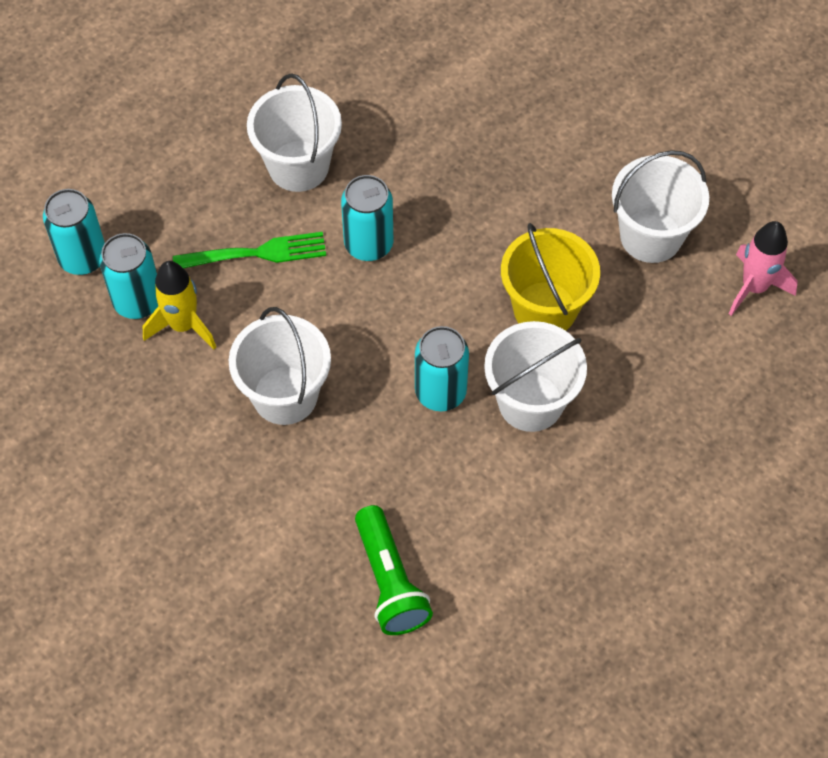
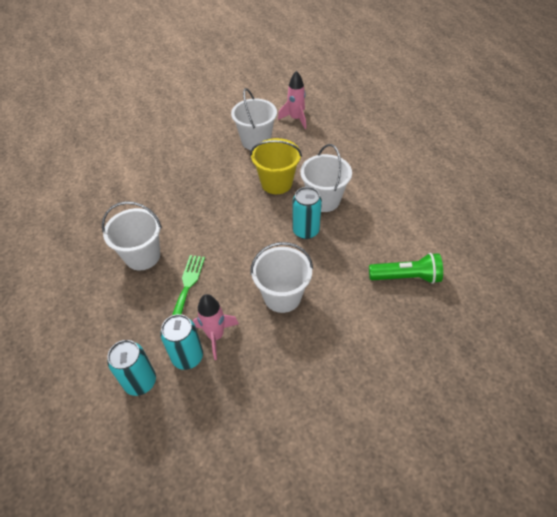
camera: 70 degrees left, 10 degrees down
yellow rocket [143,261,216,349] -> pink rocket [193,294,239,360]
turquoise can [341,175,394,261] -> none

